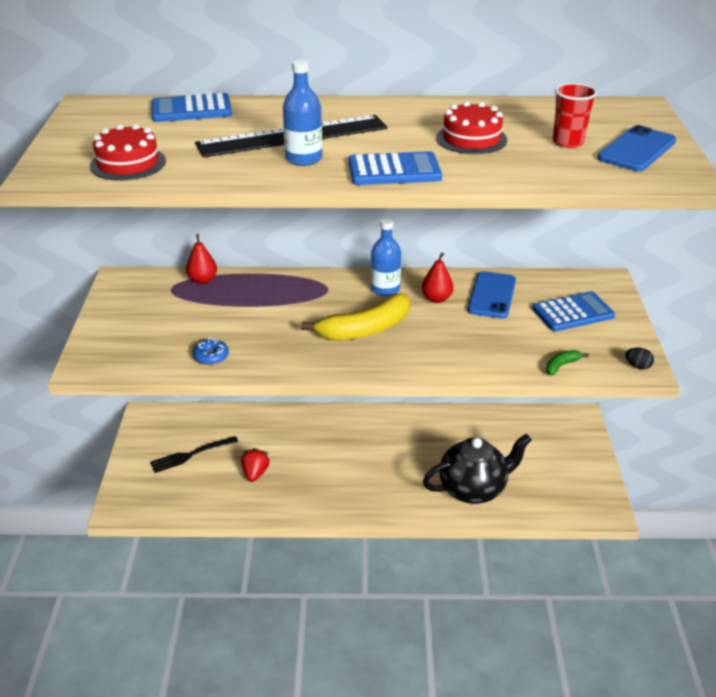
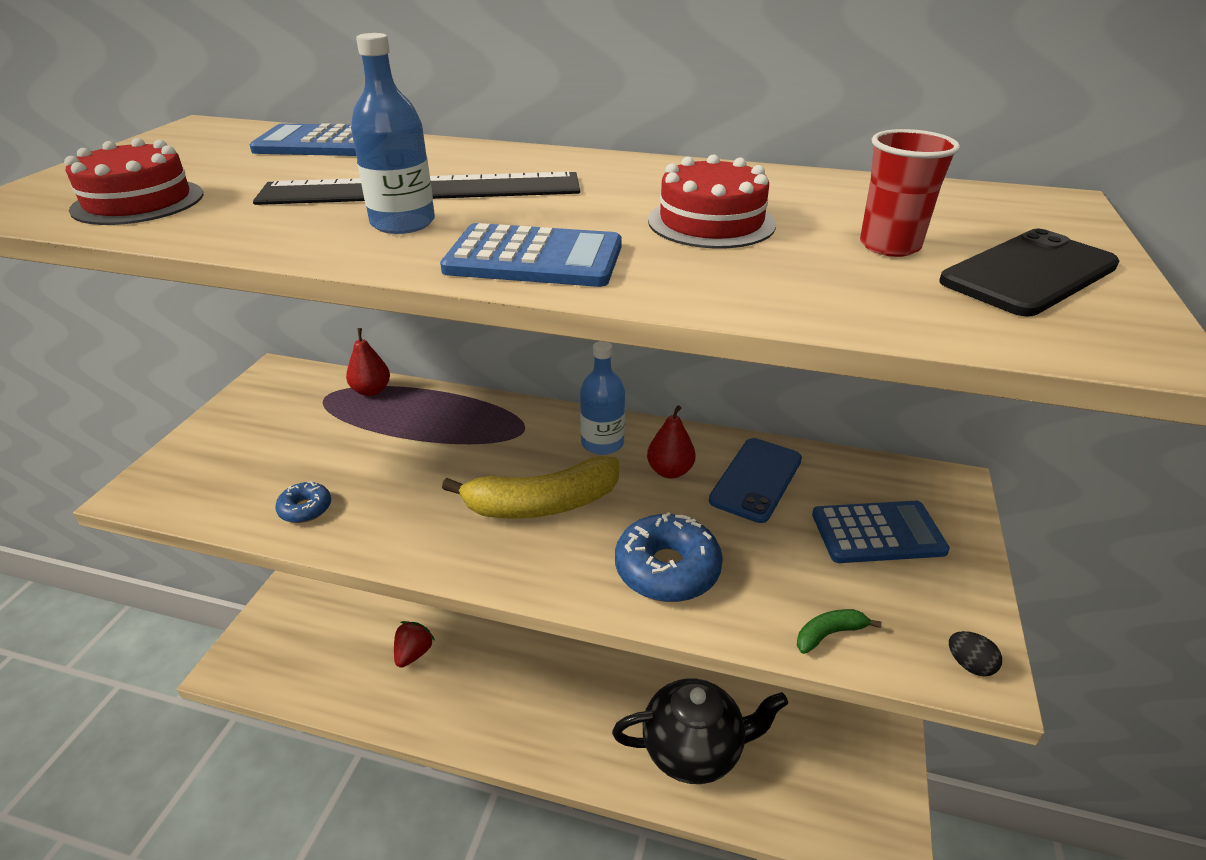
camera: 15 degrees right, 0 degrees up
black fork [150,436,238,473] -> none
blue phone [597,125,676,171] -> black phone [939,229,1119,316]
none -> blue donut [615,512,723,602]

